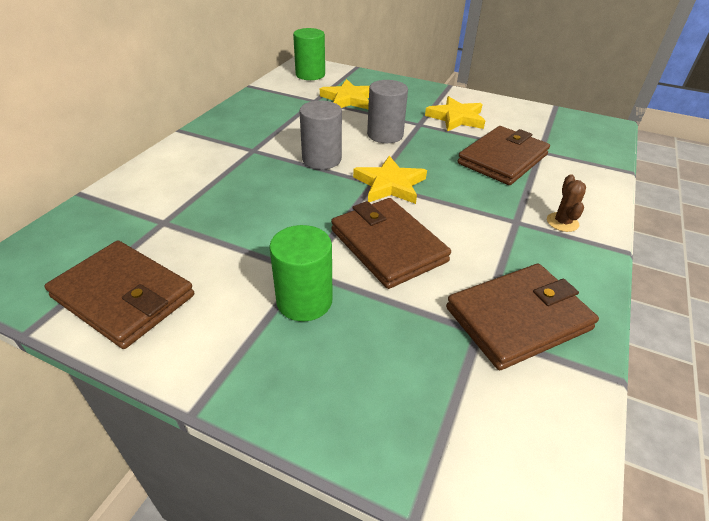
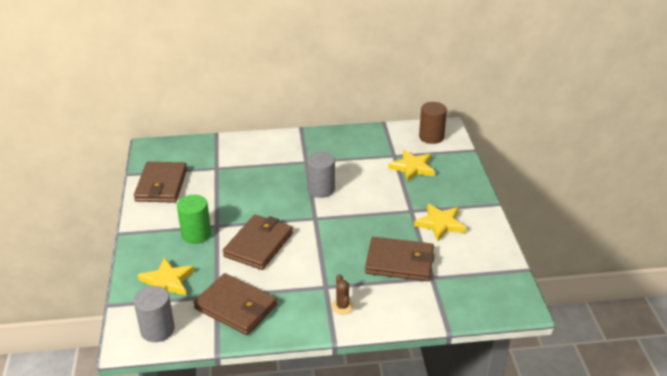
camera: 60 degrees right, 5 degrees down
green cylinder [293,28,325,80] -> brown cylinder [419,102,447,144]
yellow star [353,156,427,204] -> yellow star moved to [138,257,195,296]
grey cylinder [367,80,408,143] -> grey cylinder moved to [134,286,175,342]
brown cactus [547,174,586,232] -> brown cactus turned 75 degrees counterclockwise [331,274,354,314]

